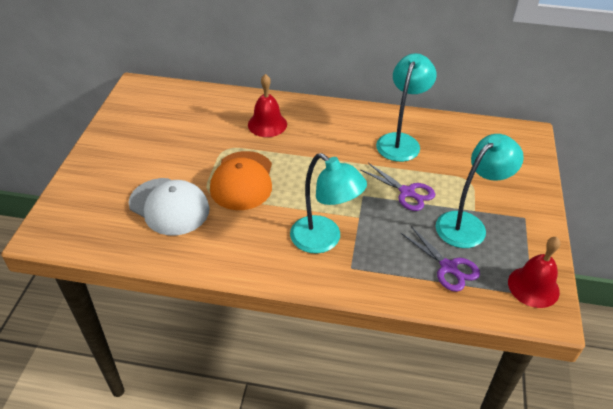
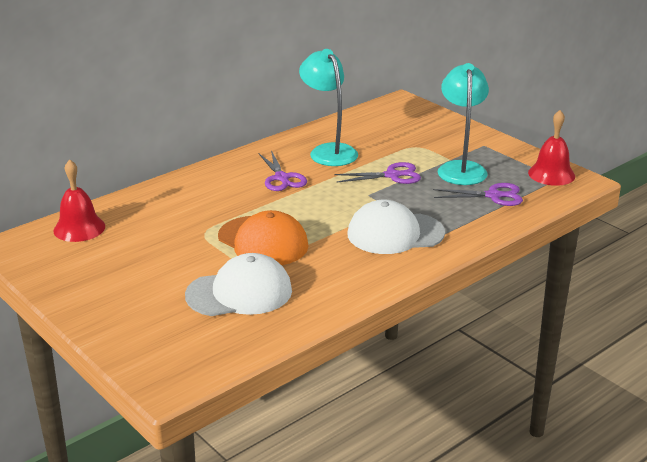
camera: 50 degrees left, 15 degrees down
red bell [248,74,287,137] -> red bell moved to [54,159,105,242]
turquoise lamp [290,153,367,253] -> white cap [348,200,445,254]
none -> purple scissors [259,150,307,191]

